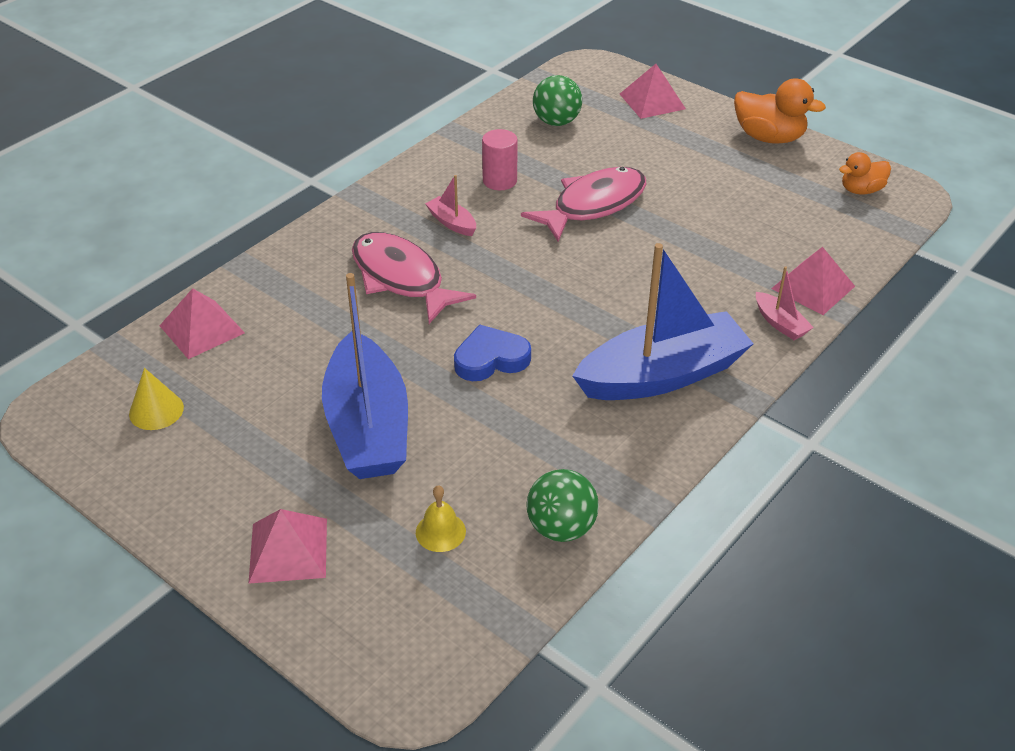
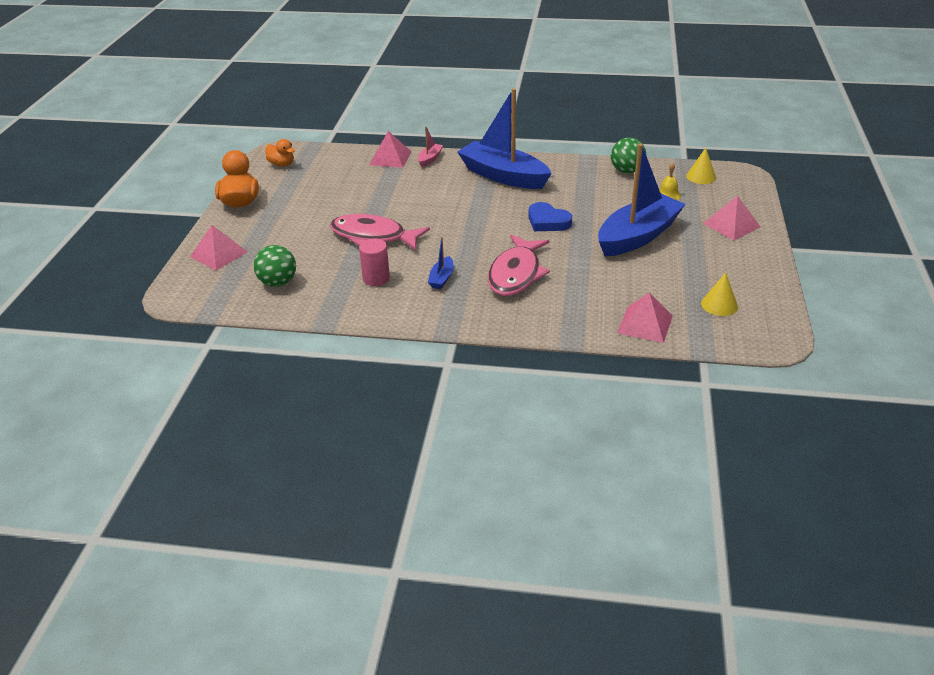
camera: 120 degrees left, 5 degrees down
pink boat [425,175,476,236] -> blue boat [428,236,454,289]
none -> yellow cone [686,148,716,184]

